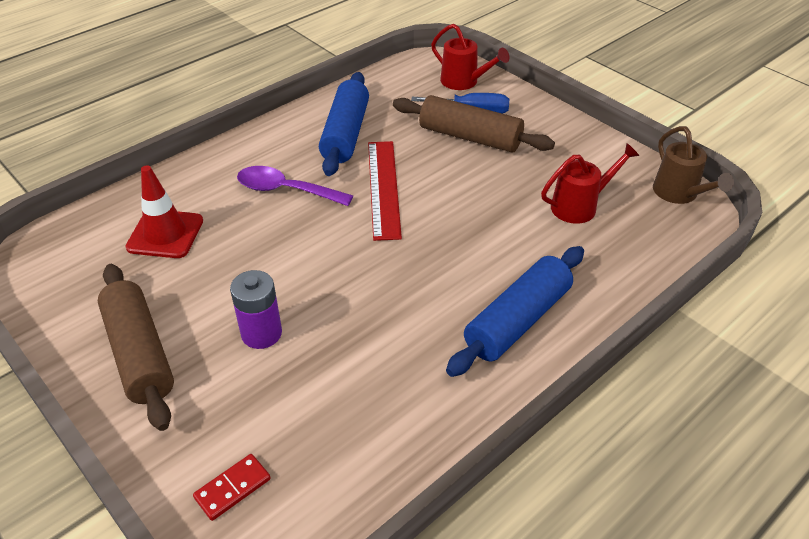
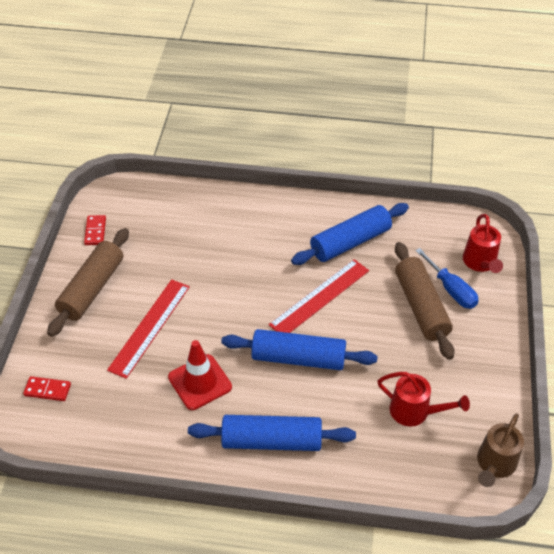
camera: 50 degrees right, 5 degrees up
red traffic cone [125,165,203,258] -> red traffic cone moved to [168,340,232,410]
purple battery [230,270,282,349] -> red ruler [107,279,190,379]
purple spoon [237,166,353,206] -> none
none -> red domino [84,215,106,245]
none -> blue rolling pin [221,329,378,370]

